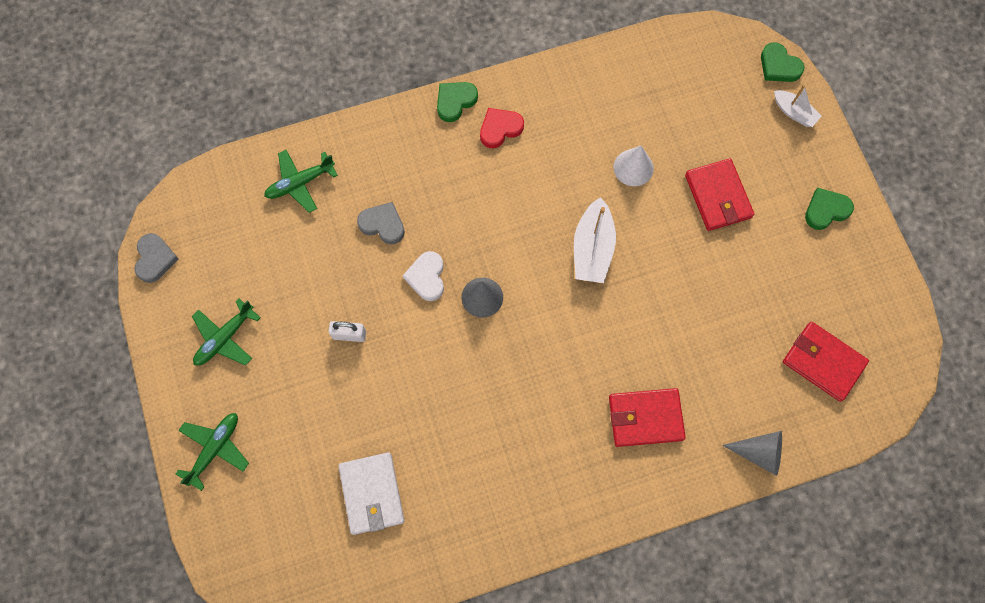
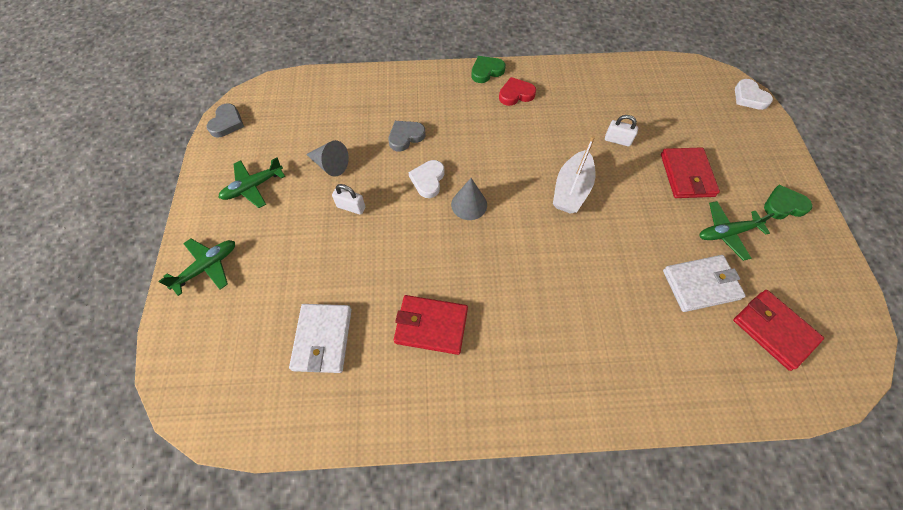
camera: 15 degrees right, 10 degrees down
green plane [264,150,338,213] -> green plane moved to [700,201,775,261]
grey heart [357,202,405,244] -> grey heart turned 75 degrees counterclockwise [388,121,426,152]
red wallet [609,388,686,447] -> red wallet moved to [394,295,468,355]
white cone [613,146,654,186] -> white padlock [605,115,638,147]
grey cone [722,431,782,476] -> grey cone moved to [306,140,349,177]
green heart [761,42,805,82] -> white heart [735,79,773,110]
white boat [774,85,821,127] -> none
none -> white wallet [663,255,746,312]

